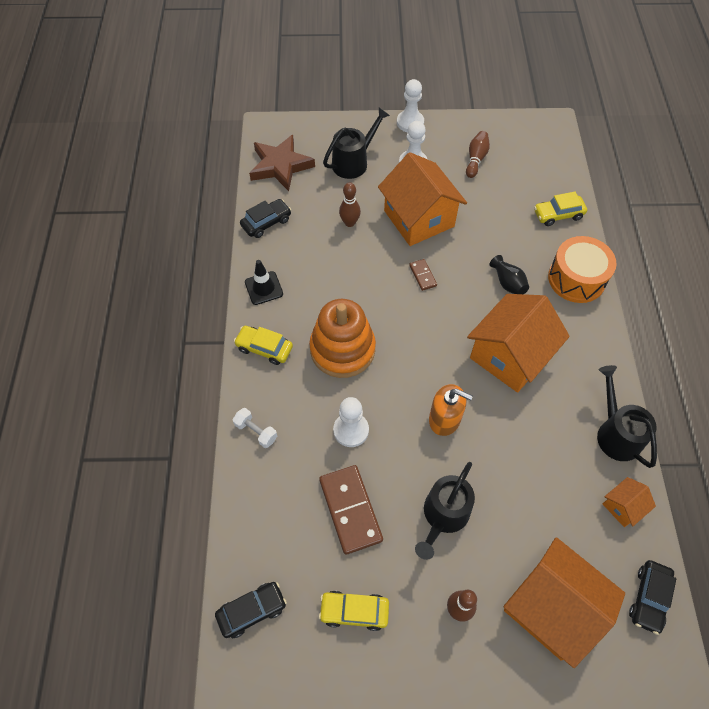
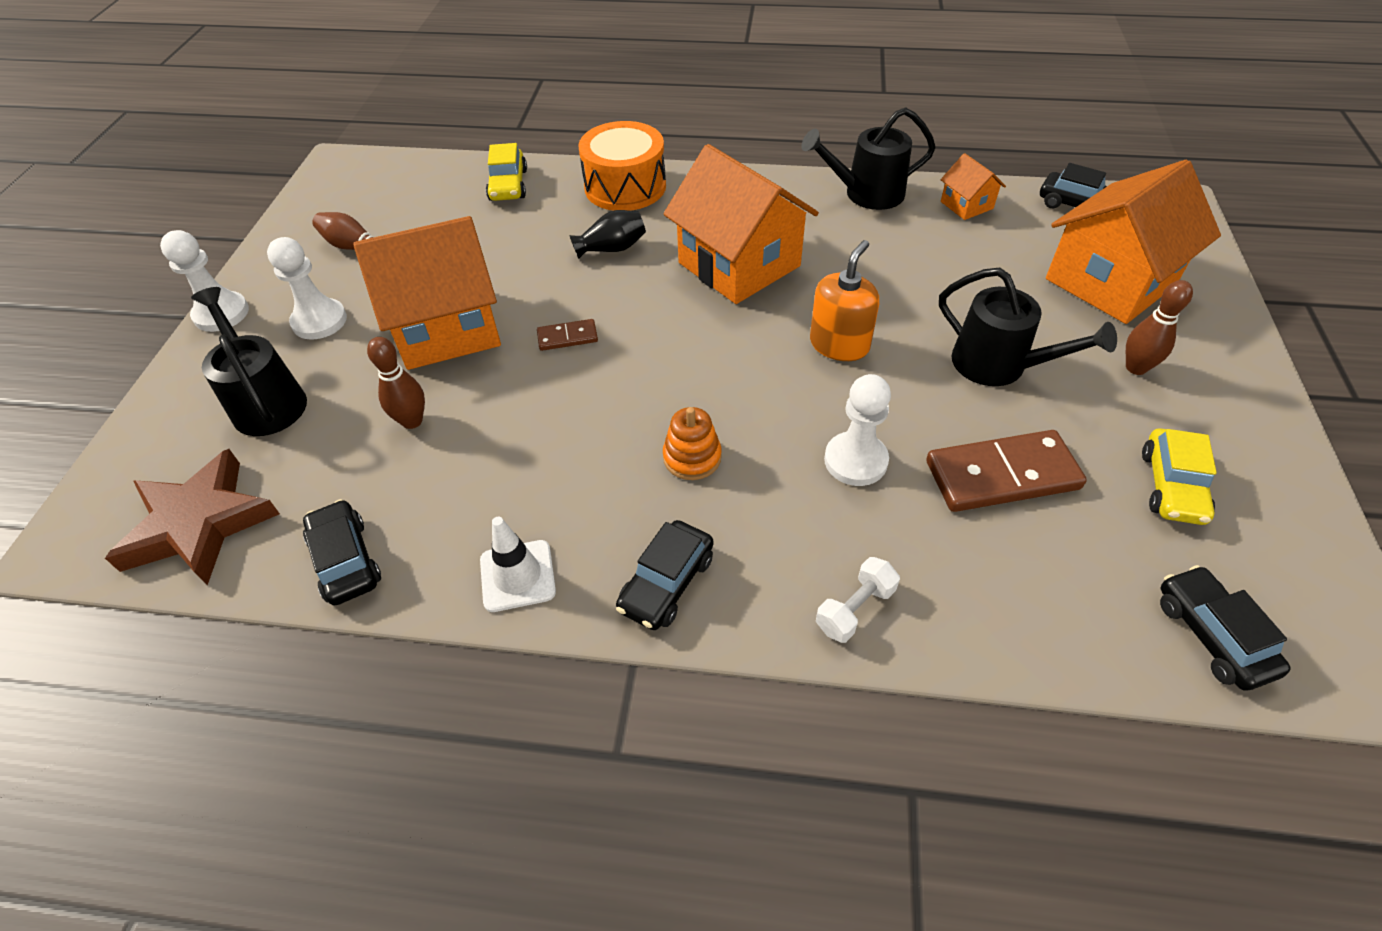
camera: 80 degrees left, 10 degrees down
yellow car [234,326,293,365] -> black car [616,520,713,630]
black traffic cone [245,260,283,305] -> white traffic cone [480,517,556,612]
orange stacking toy [309,299,376,378] -> orange stacking toy [663,407,722,480], size x0.48

